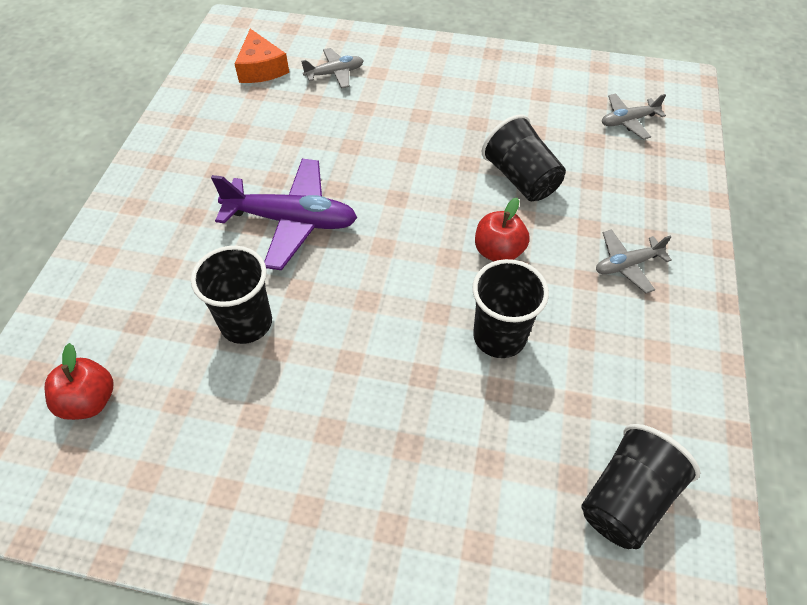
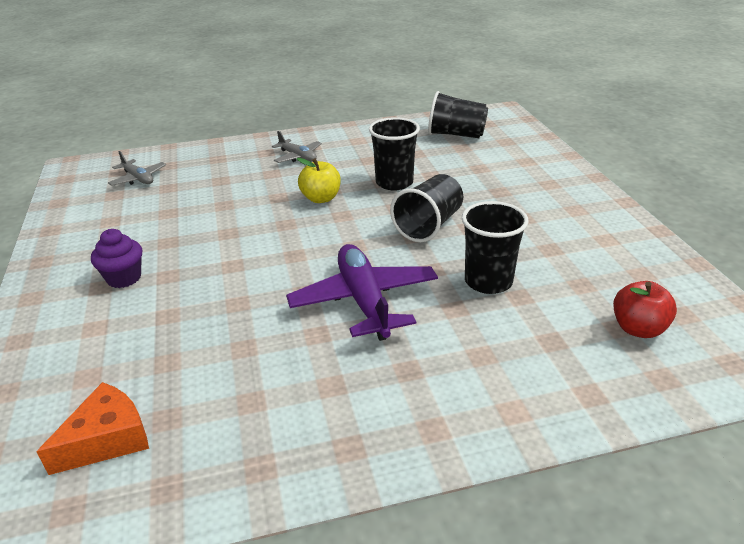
camera: 115 degrees left, 20 degrees down
grey plane [301,48,364,89] -> none
red apple [475,198,530,261] -> yellow apple [297,158,341,203]
black cup [482,115,566,201] -> black cup moved to [390,174,463,242]
none -> purple cupcake [91,229,142,288]

